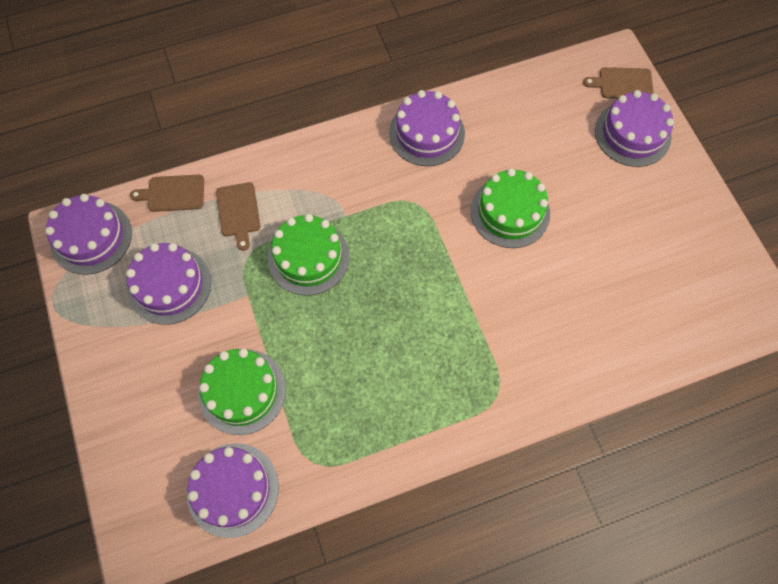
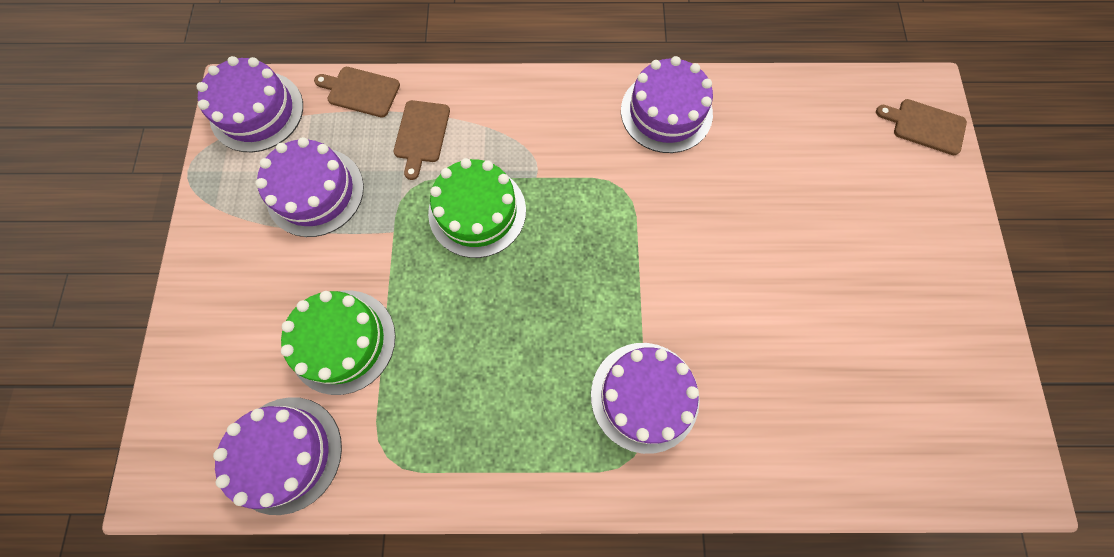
camera: 20 degrees right, 5 degrees up
green cake [471,168,550,248] -> none
purple cake [595,90,674,167] -> purple cake moved to [591,343,700,454]

